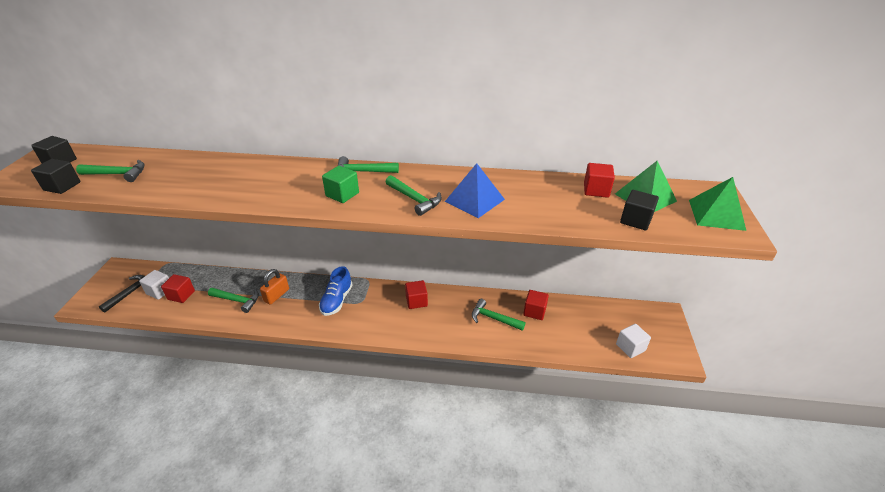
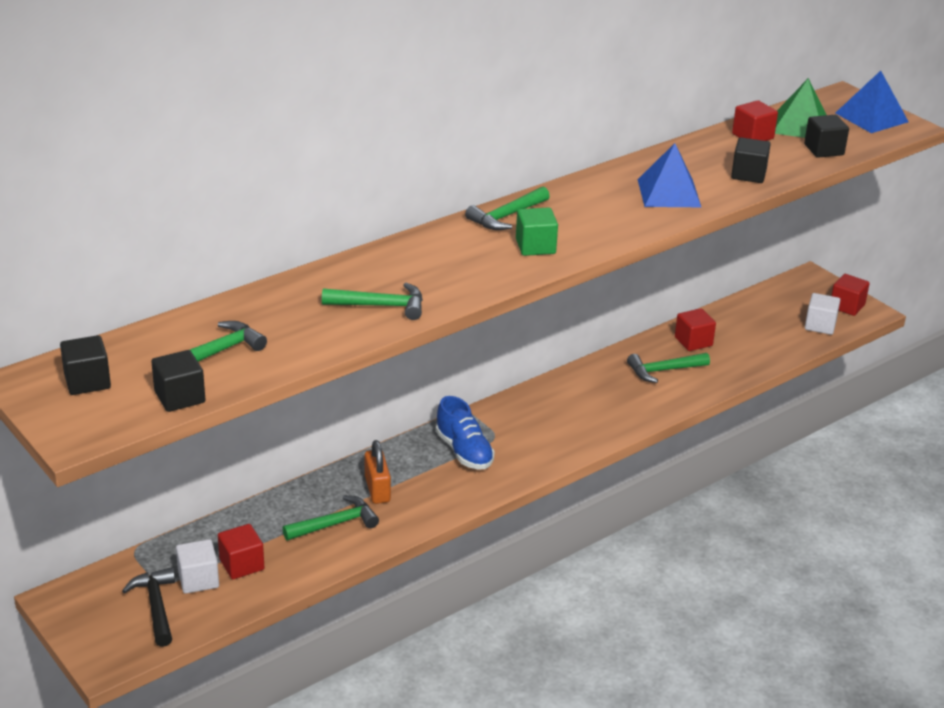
camera: 45 degrees left, 5 degrees down
green hammer [386,175,442,216] -> green hammer moved to [322,283,423,320]
red cube [405,280,428,309] -> red cube moved to [832,274,870,316]
green pyramid [689,177,746,231] -> blue pyramid [836,71,909,133]
none -> black cube [731,138,771,183]

